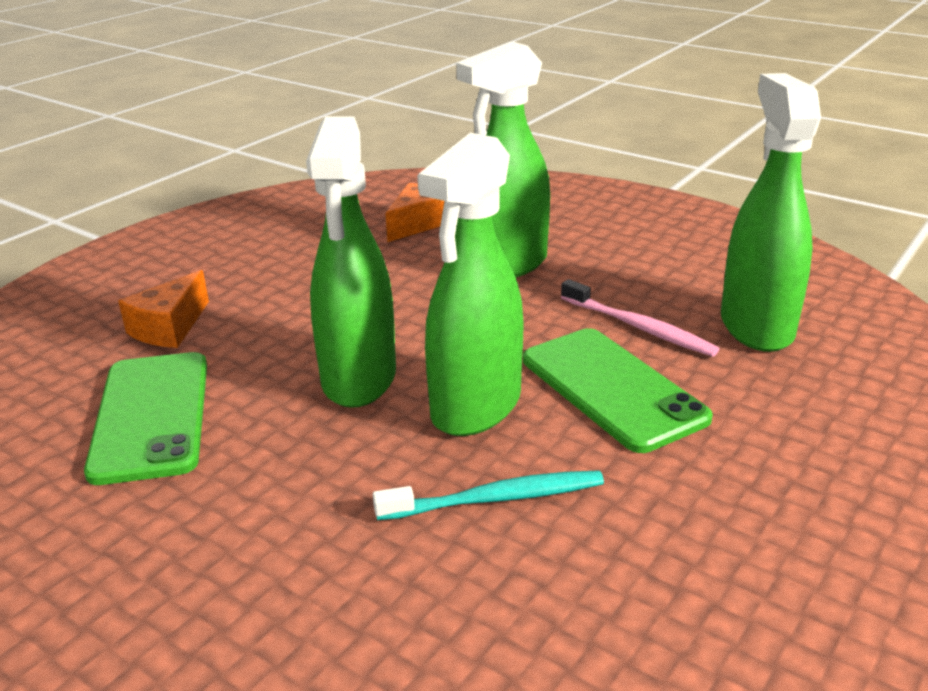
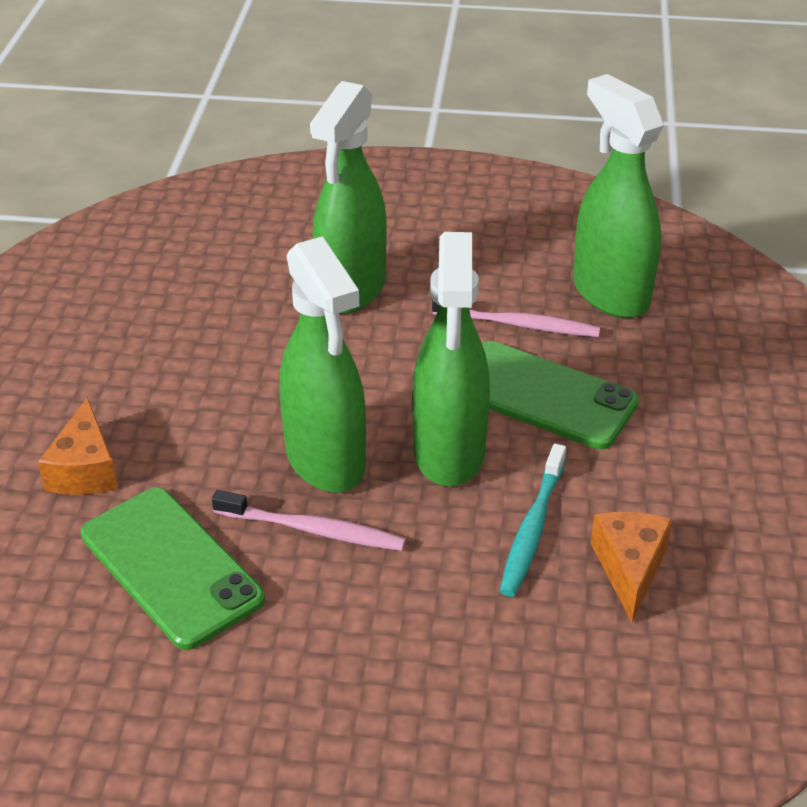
camera: 30 degrees left, 10 degrees up
turquoise toothbrush [373,470,604,520] -> turquoise toothbrush turned 150 degrees clockwise [500,443,566,597]
orange cheese [385,183,444,242] -> orange cheese moved to [591,512,673,623]
none -> pink toothbrush [212,490,406,551]

